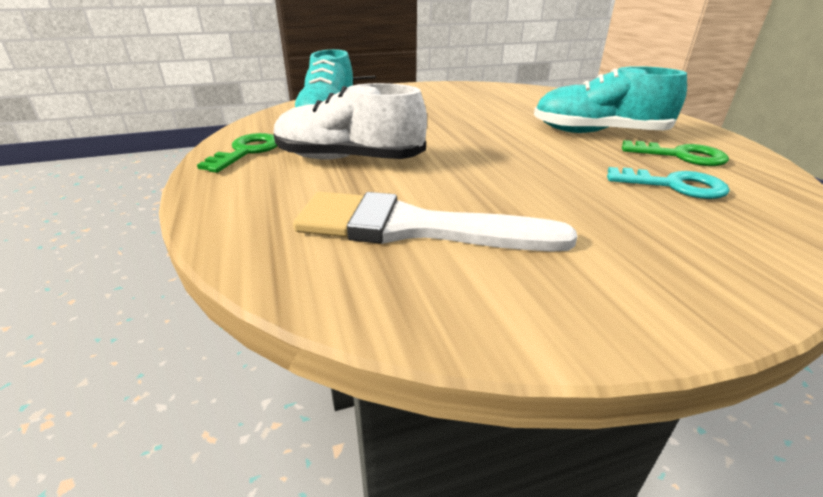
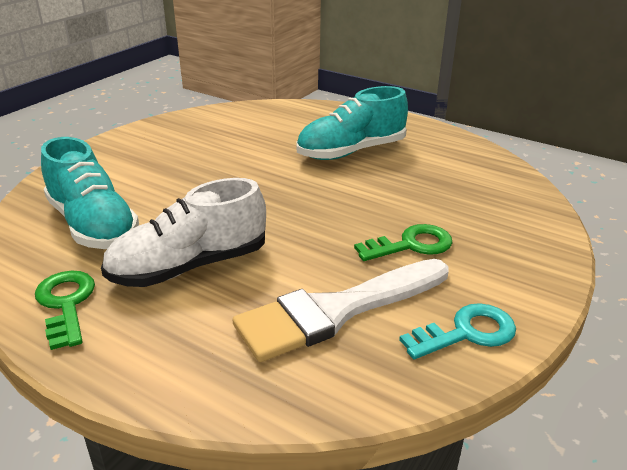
camera: 40 degrees left, 0 degrees up
turquoise key [607,167,730,199] -> turquoise key moved to [399,303,516,359]
green key [622,140,729,166] -> green key moved to [354,224,453,261]

